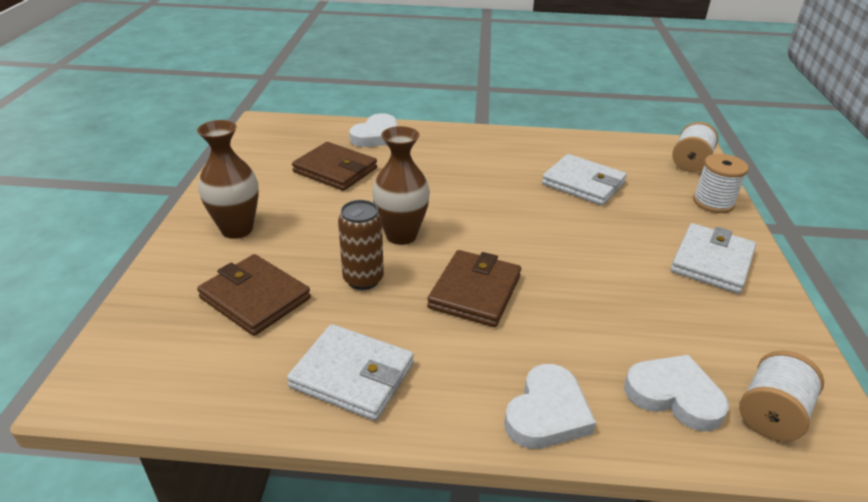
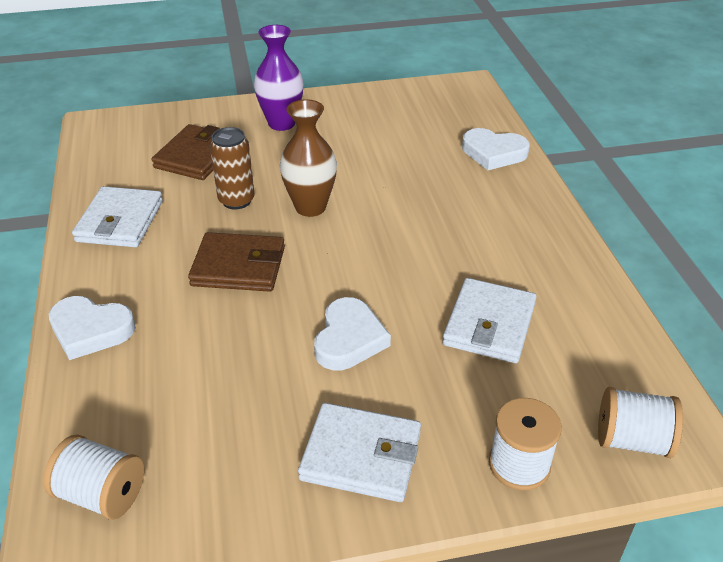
camera: 75 degrees right, 5 degrees up
brown vase [197,120,259,239] -> purple vase [254,25,304,131]
brown wallet [292,142,377,191] -> none
white heart [624,355,729,431] -> white heart moved to [314,297,391,370]

